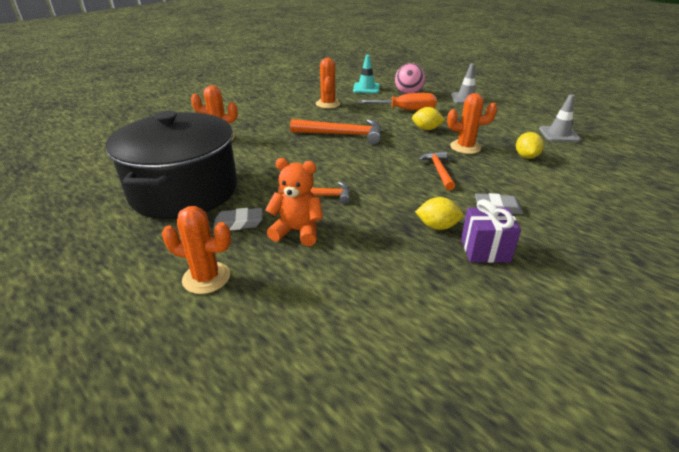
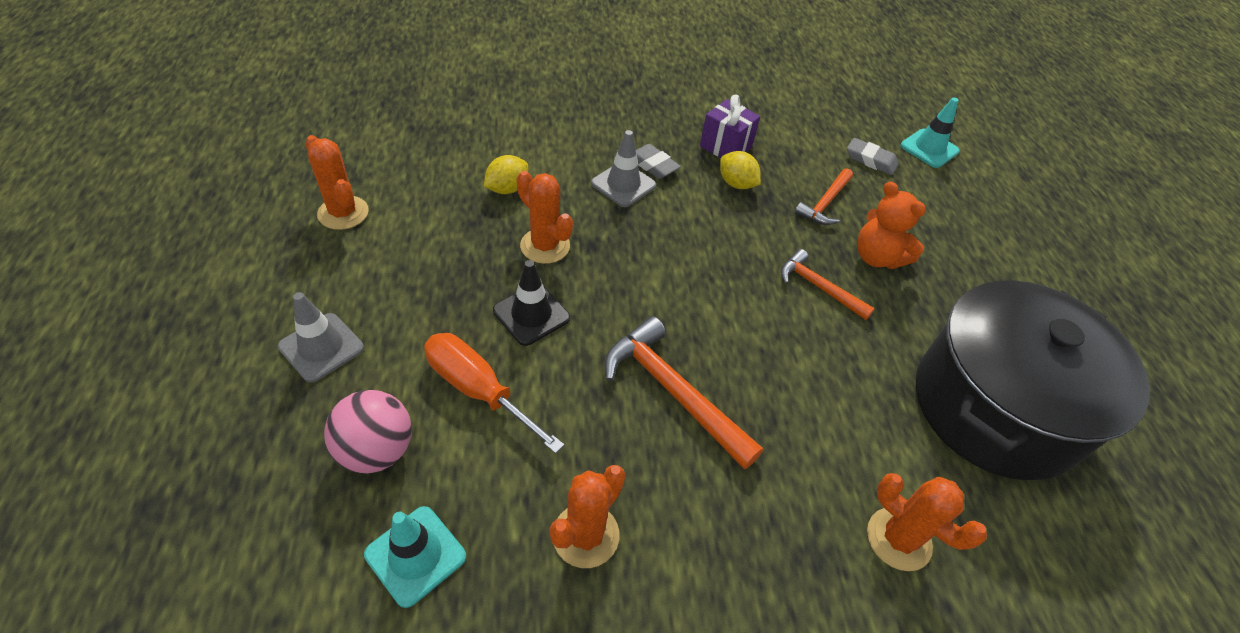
camera: 145 degrees left, 15 degrees up
orange cactus [162,206,231,294] -> orange cactus moved to [305,135,369,230]
grey eraser [213,208,262,230] -> grey eraser moved to [847,138,898,175]
yellow lemon [412,107,445,130] -> black traffic cone [493,260,570,346]
orange hammer [418,151,455,190] -> orange hammer moved to [795,168,853,225]
grey traffic cone [539,94,581,142] -> grey traffic cone moved to [591,130,656,207]
none -> turquoise traffic cone [900,98,960,168]

